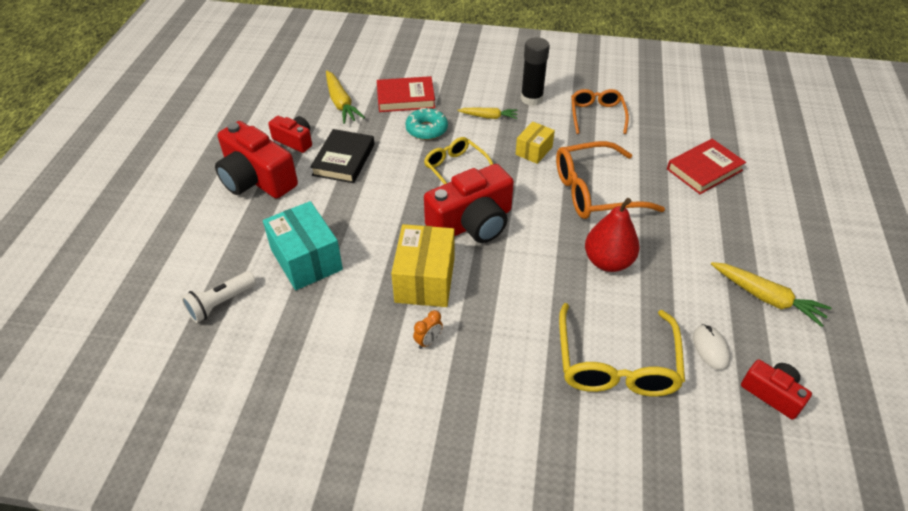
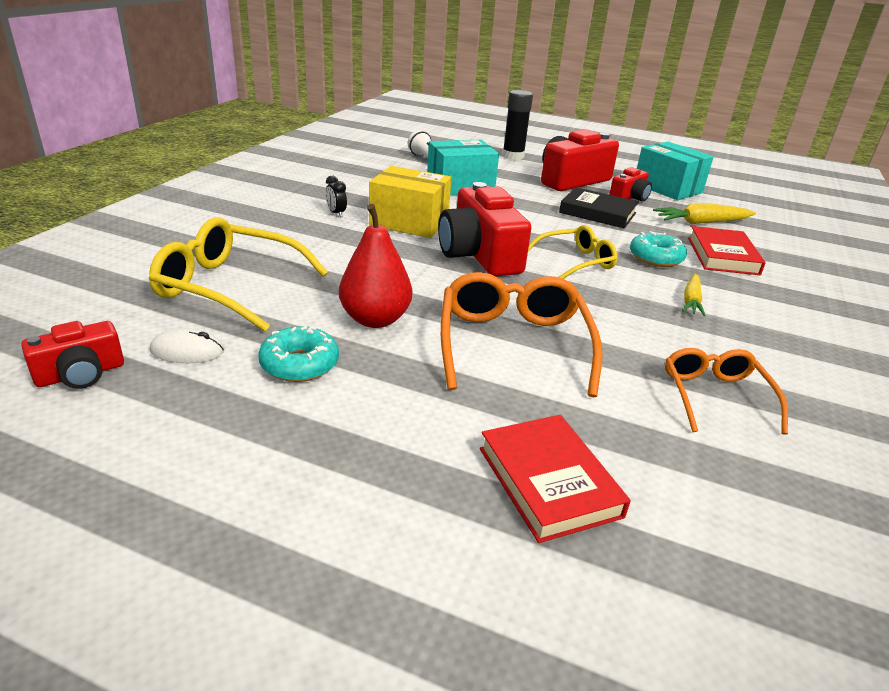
camera: 100 degrees right, 15 degrees down
orange clock [413,310,443,349] -> black clock [326,176,347,217]
yellow box [516,122,555,164] -> none
black glue stick [521,37,550,106] -> black glue stick moved to [502,90,533,160]
orange glasses [571,89,629,134] -> orange glasses turned 105 degrees counterclockwise [665,348,788,435]
yellow carrot [711,262,832,327] -> none
none -> turquoise donut [258,326,339,382]
none -> turquoise box [637,142,714,200]

